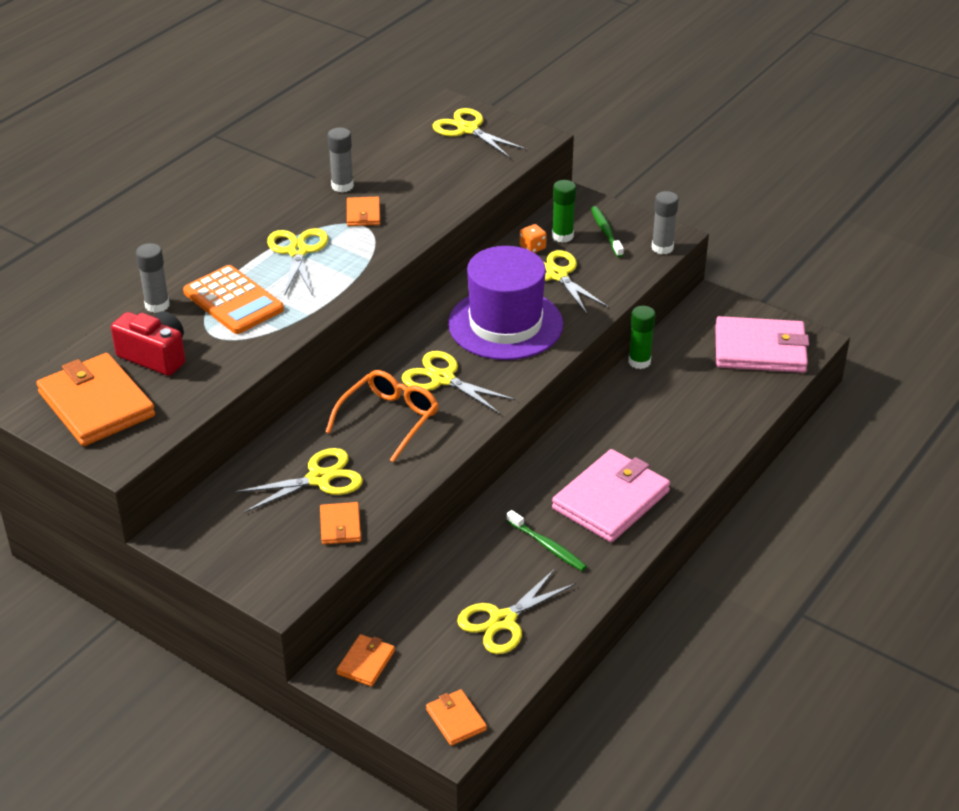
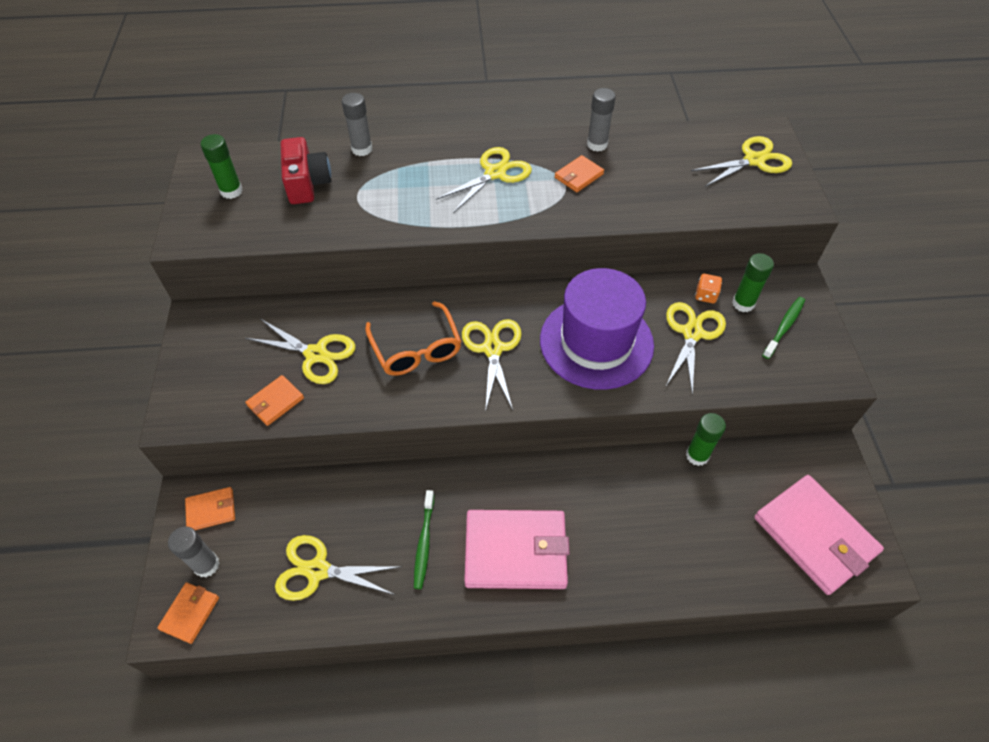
camera: 50 degrees right, 15 degrees up
orange wallet [36,353,155,446] -> green glue stick [200,134,243,199]
orange calculator [183,265,284,334] -> none
orange glasses [326,370,438,462] -> orange glasses turned 75 degrees clockwise [365,301,462,376]
yellow scissors [432,108,526,157] -> yellow scissors turned 60 degrees clockwise [691,136,792,187]
grey glue stick [652,191,679,254] -> grey glue stick moved to [168,527,220,577]

